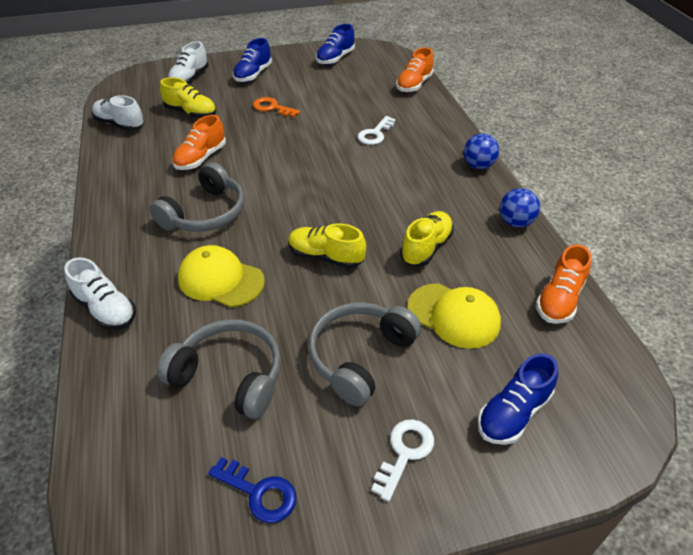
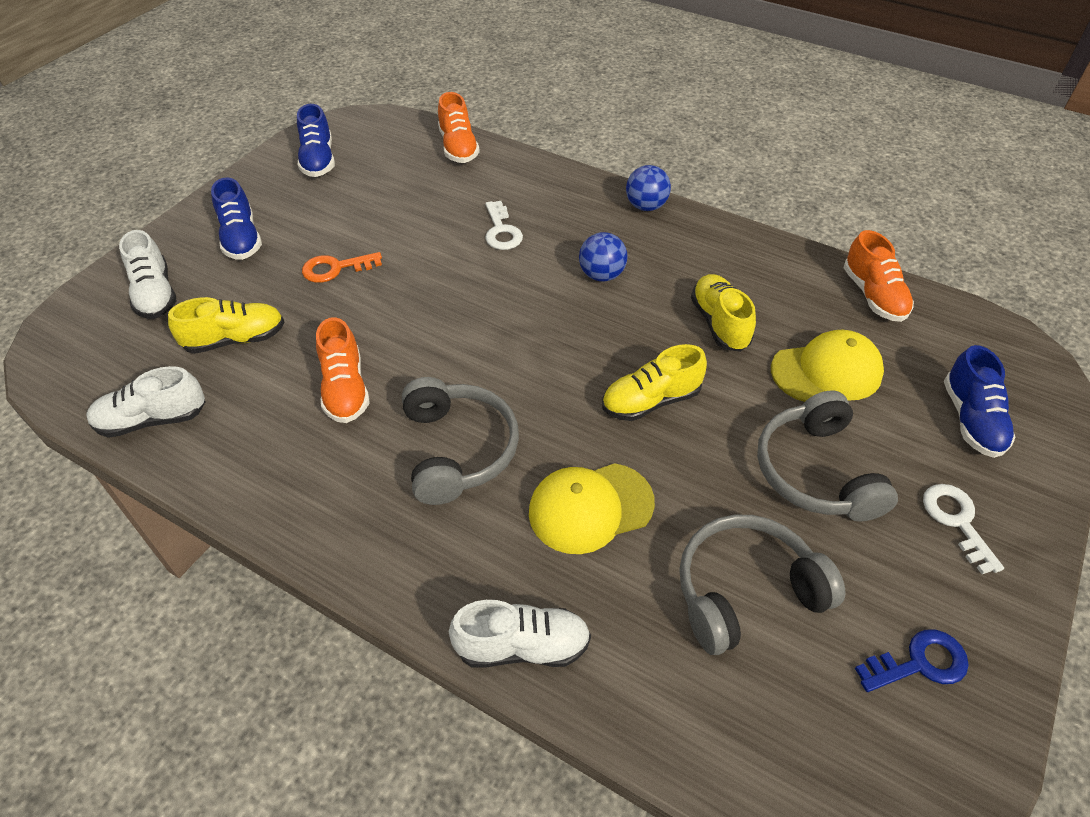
camera: 45 degrees left, 5 degrees up
blue ball [500,188,540,228] -> blue ball moved to [579,232,628,282]

